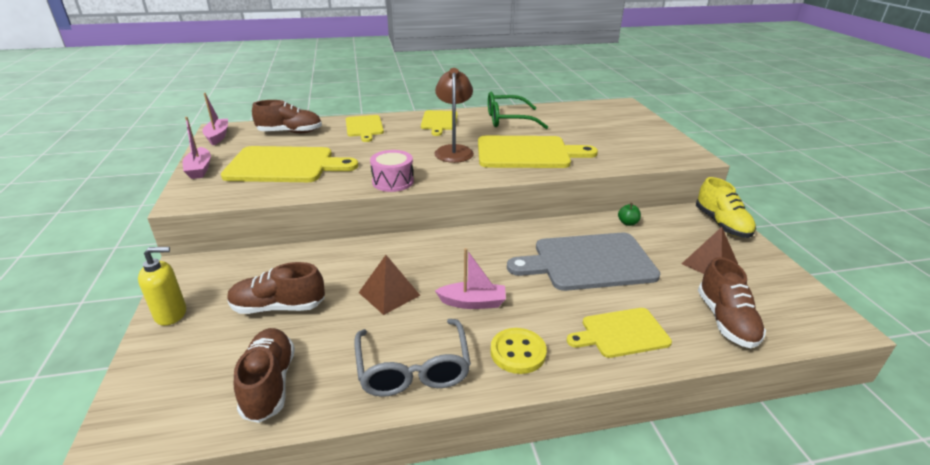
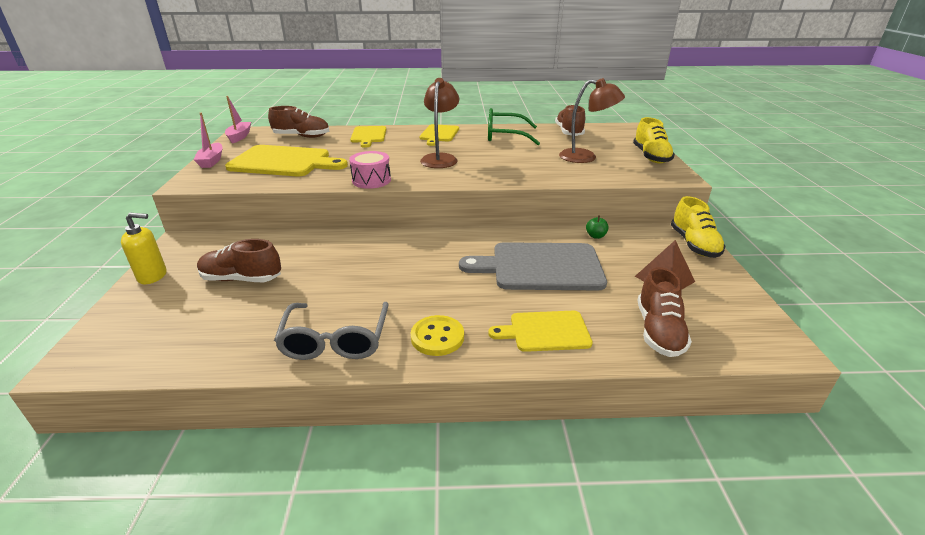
camera: 10 degrees right, 0 degrees up
brown shoe [234,328,295,423] -> brown shoe moved to [555,105,585,136]
brown pyramid [359,255,420,315] -> none
pink boat [435,248,506,309] -> none
yellow cutting board [478,136,598,168] -> none
none -> brown lamp [559,78,625,163]
none -> yellow shoe [633,117,675,164]

